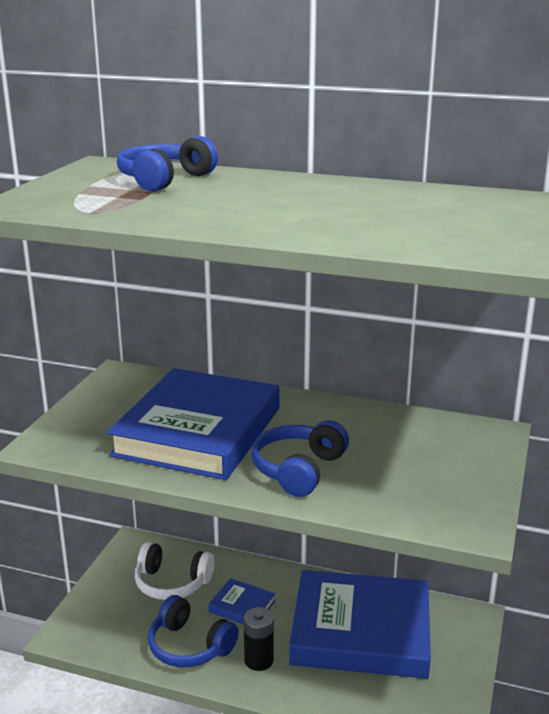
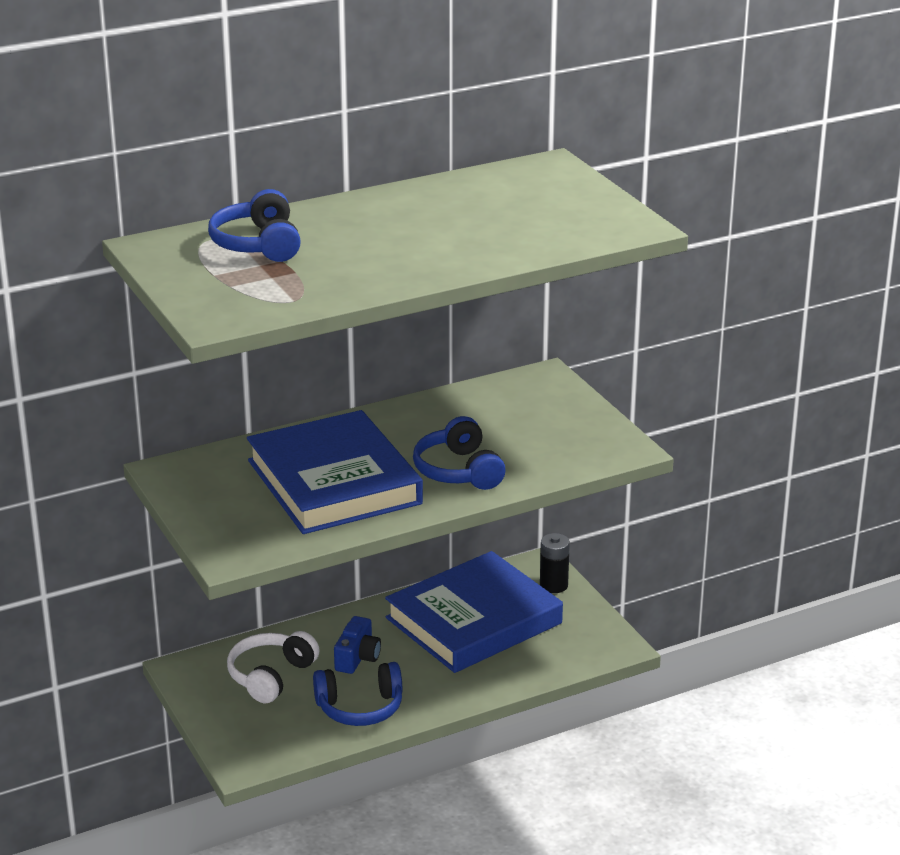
camera: 45 degrees left, 5 degrees up
white headphones [135,542,214,600] -> white headphones turned 150 degrees clockwise [227,631,320,703]
blue book [208,578,275,624] -> blue camera [334,616,381,674]
black battery [243,607,274,671] -> black battery moved to [540,533,570,593]

